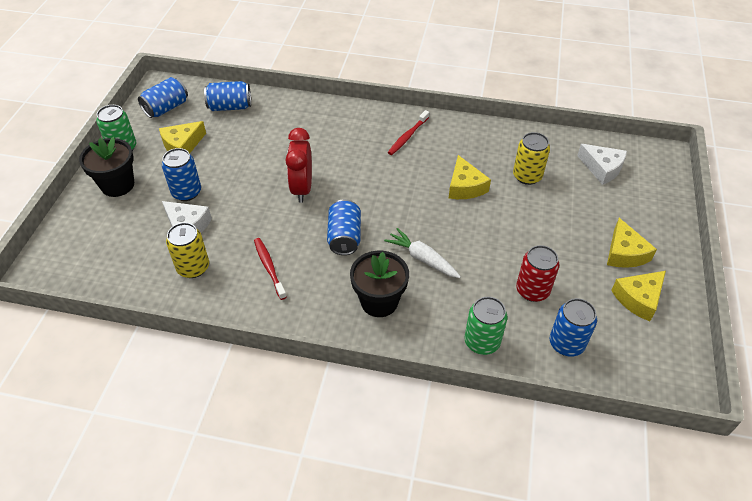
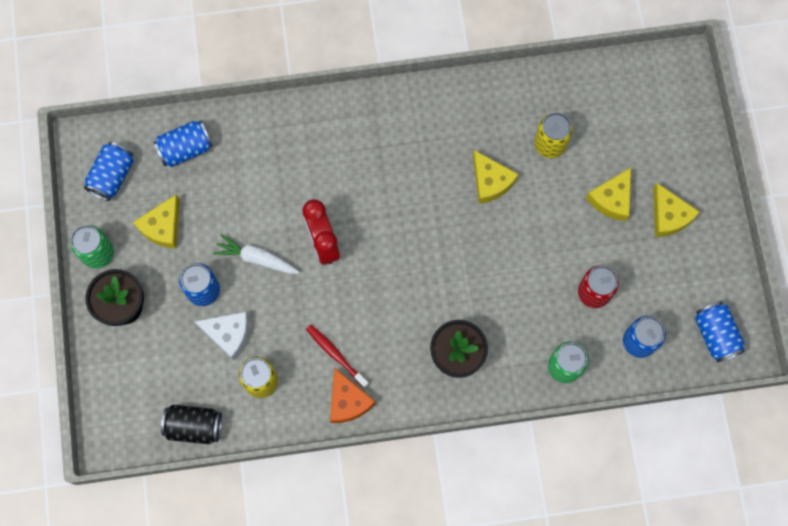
camera: 20 degrees left, 25 degrees up
blue can [327,199,361,255] -> blue can moved to [695,301,745,363]
white carrot [384,228,461,278] -> white carrot moved to [213,234,300,274]
red toothbrush [387,110,429,155] -> none
white cheese [577,144,627,185] -> none
yellow cheese [611,271,666,321] -> yellow cheese moved to [586,168,631,221]
none -> black can [161,405,222,444]
none -> orange cheese [330,368,375,423]

